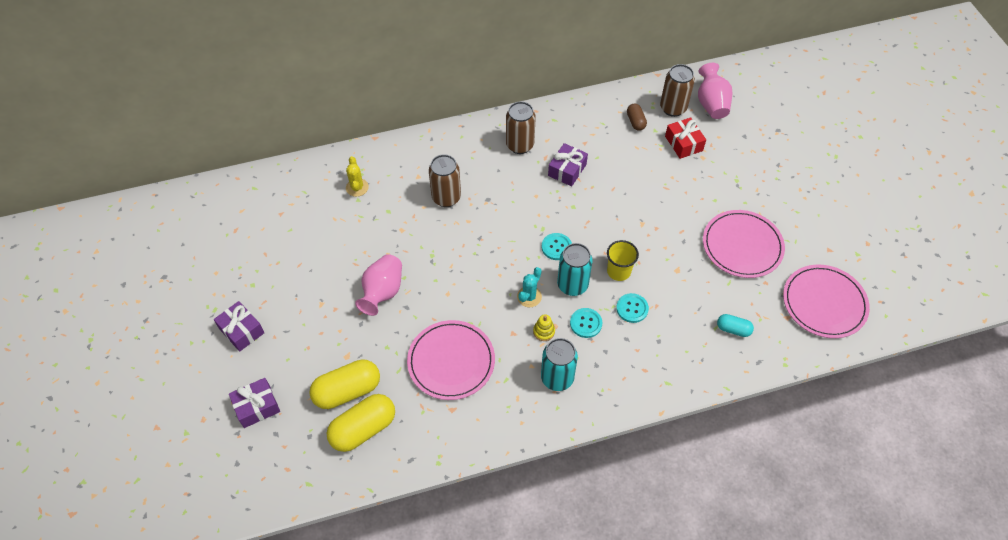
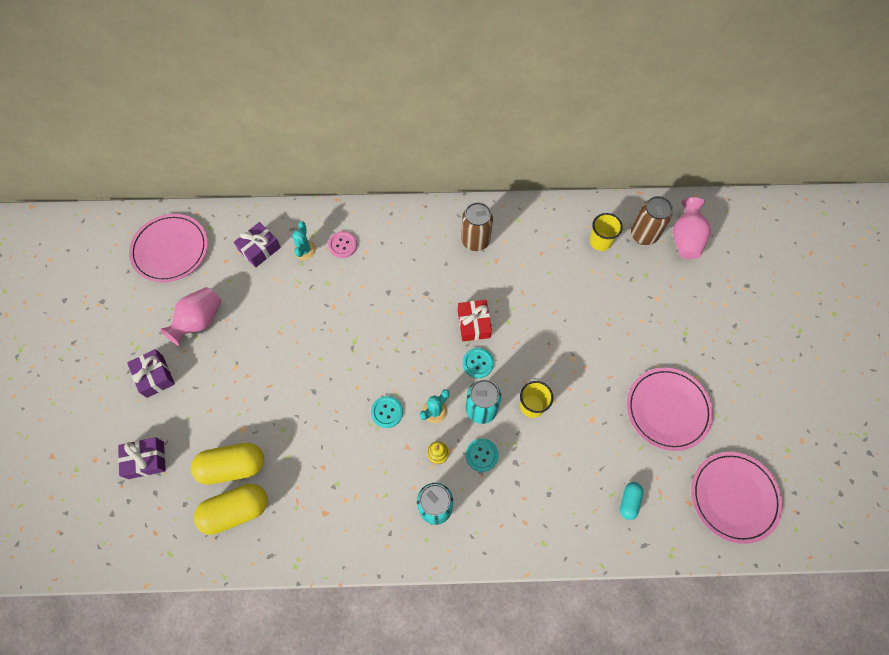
camera: 15 degrees right, 10 degrees up
yellow cactus [346,156,369,197] -> turquoise cactus [292,221,316,260]
pink vase [355,254,402,316] -> pink vase moved to [160,287,221,346]
pink plate [407,320,495,400] -> pink plate moved to [129,214,208,283]
brown can [429,154,461,207] -> none
purple gift [548,143,588,186] -> purple gift moved to [234,222,281,268]
turquoise button [616,293,649,323] -> turquoise button moved to [371,396,403,428]
brown capsule [627,104,647,131] -> yellow cup [590,213,623,251]
red gift [665,117,706,159] -> red gift moved to [458,300,492,341]
turquoise capsule [717,314,754,337] -> turquoise capsule turned 75 degrees clockwise [620,482,643,520]
none -> pink button [328,231,357,258]

